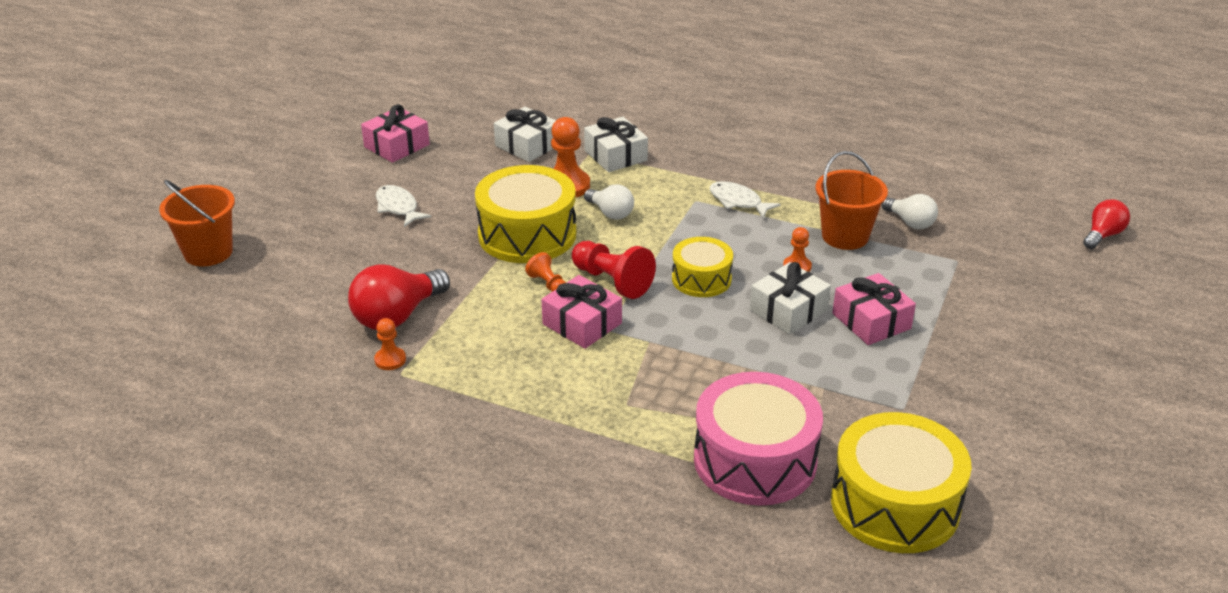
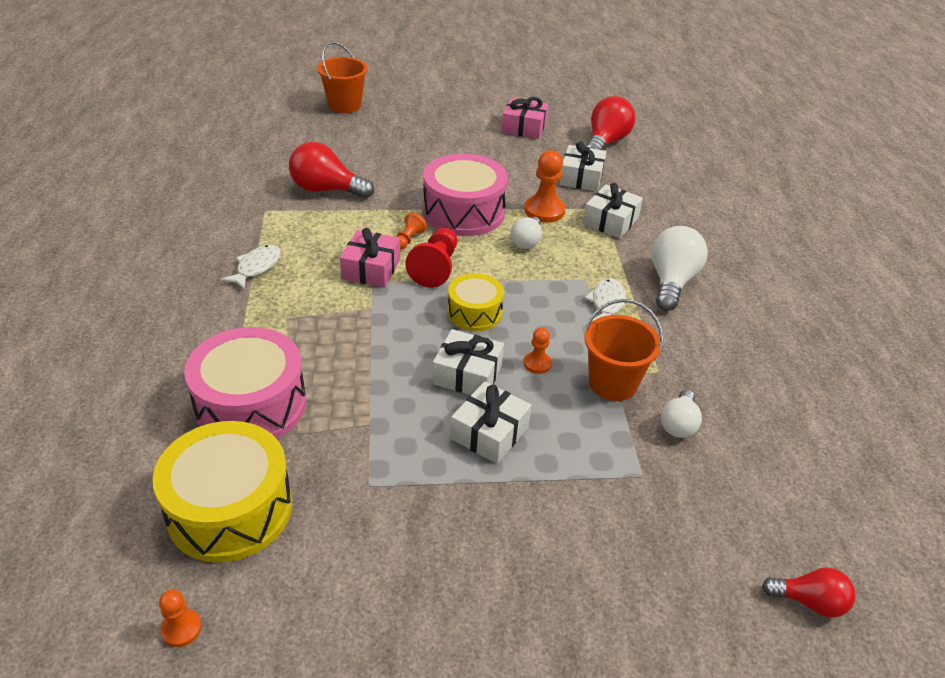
camera: 60 degrees right, 5 degrees up
orange pawn [374,318,406,370] -> orange pawn moved to [159,590,202,647]
white fish [376,185,431,227] -> white fish moved to [220,245,281,289]
yellow drum [475,165,576,263] -> pink drum [423,154,508,236]
pink gift [832,273,916,345] -> white gift [450,381,532,464]
none -> red light bulb [586,96,635,150]
none -> white light bulb [652,226,708,311]

